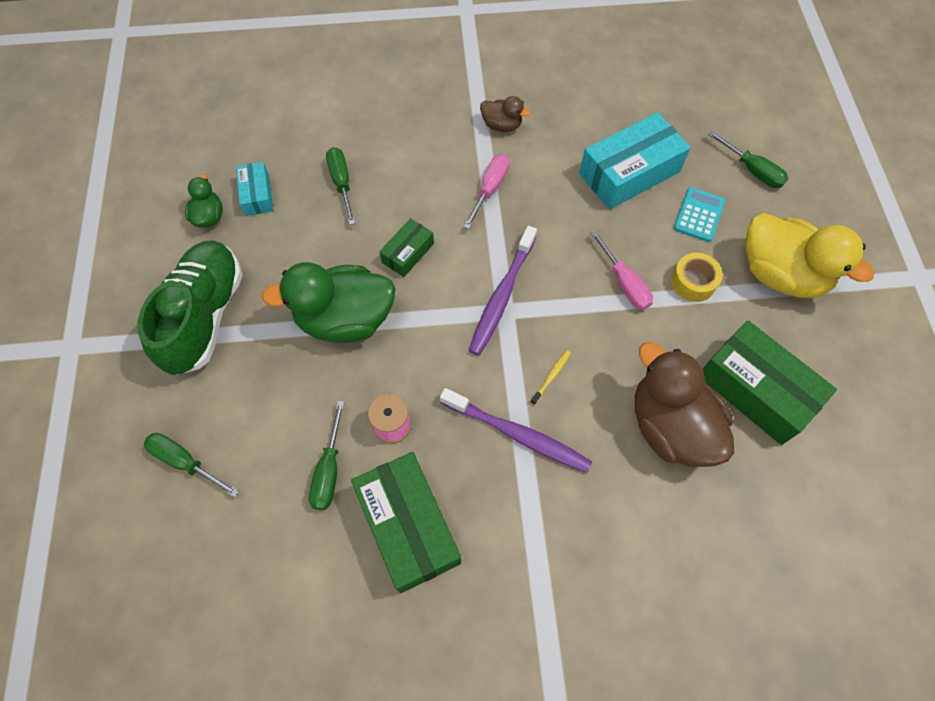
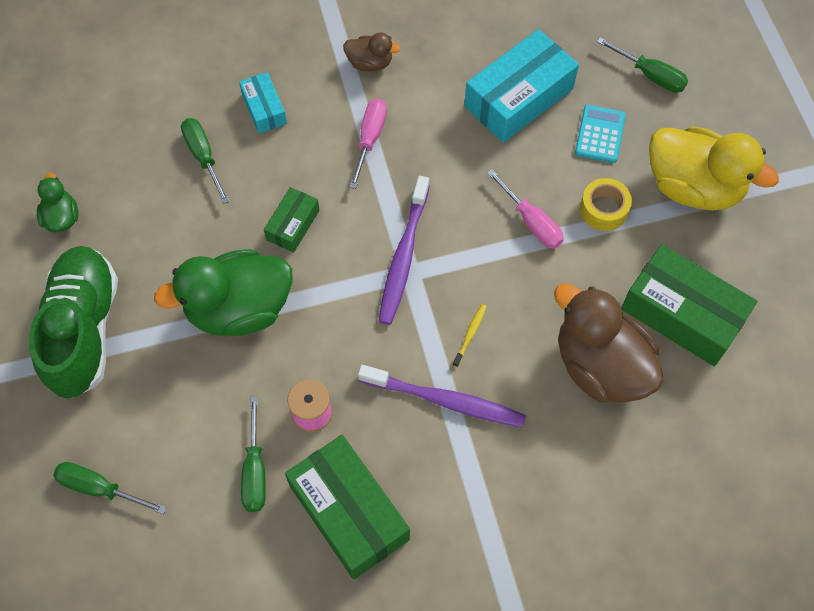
camera: 10 degrees left, 0 degrees up
turquoise box [236,162,273,216] -> turquoise box moved to [239,72,287,133]

